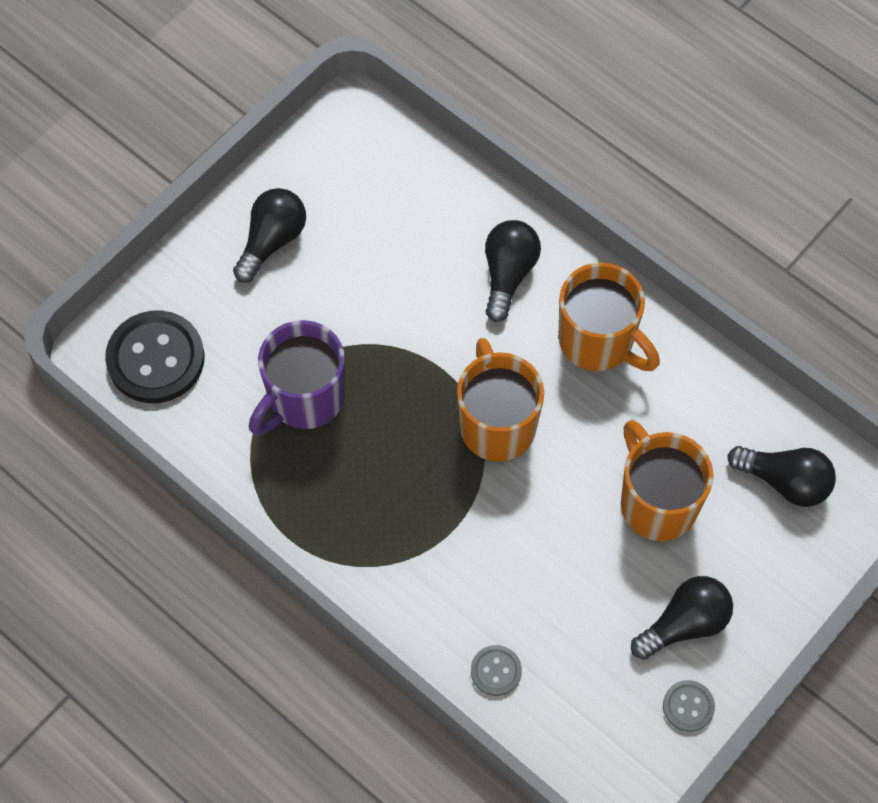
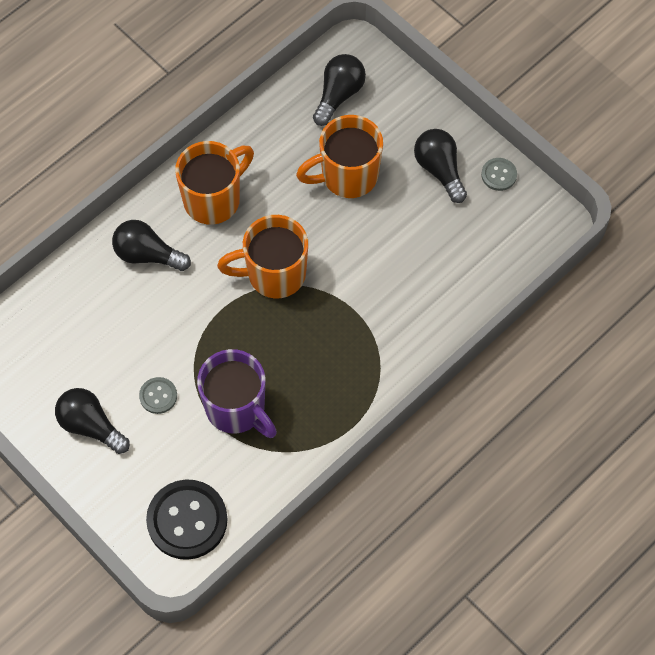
camera: 85 degrees left, 0 degrees up
grey button [471,645,522,696] -> grey button moved to [139,377,177,414]

